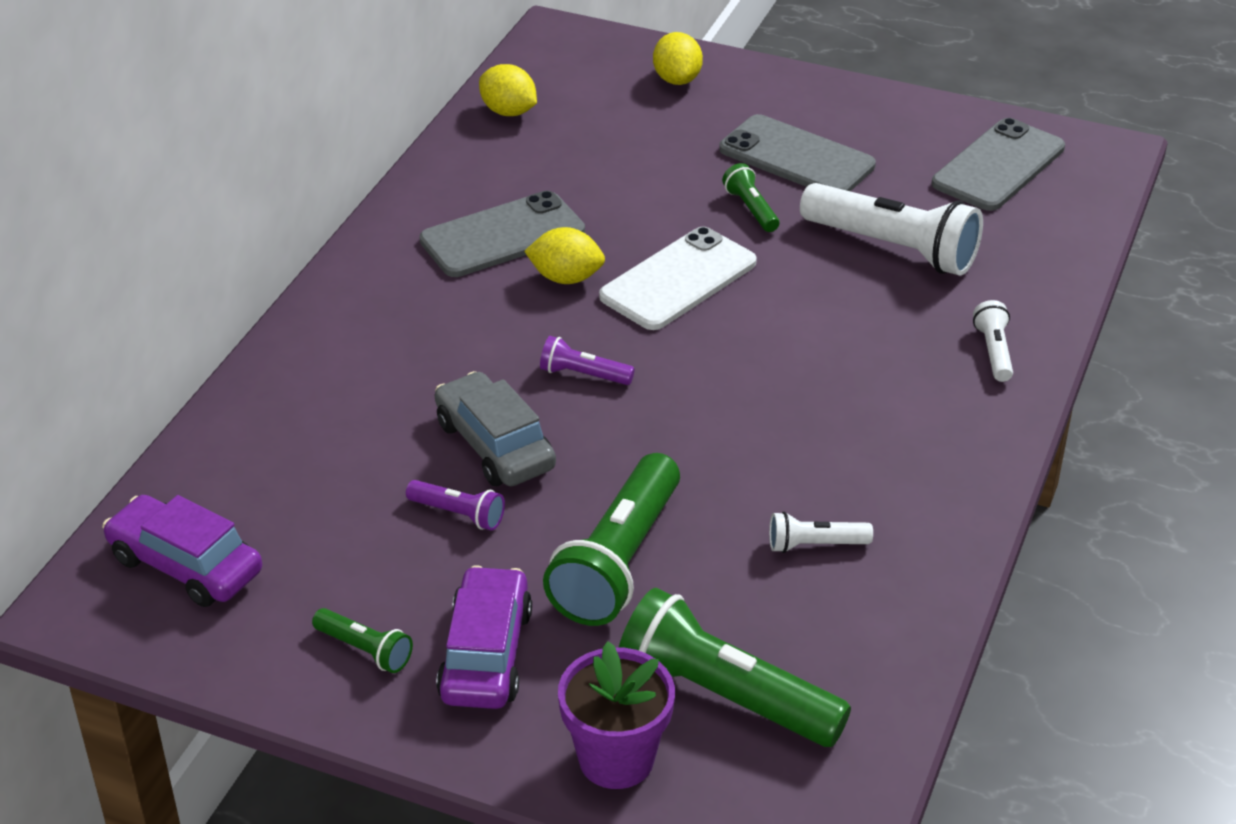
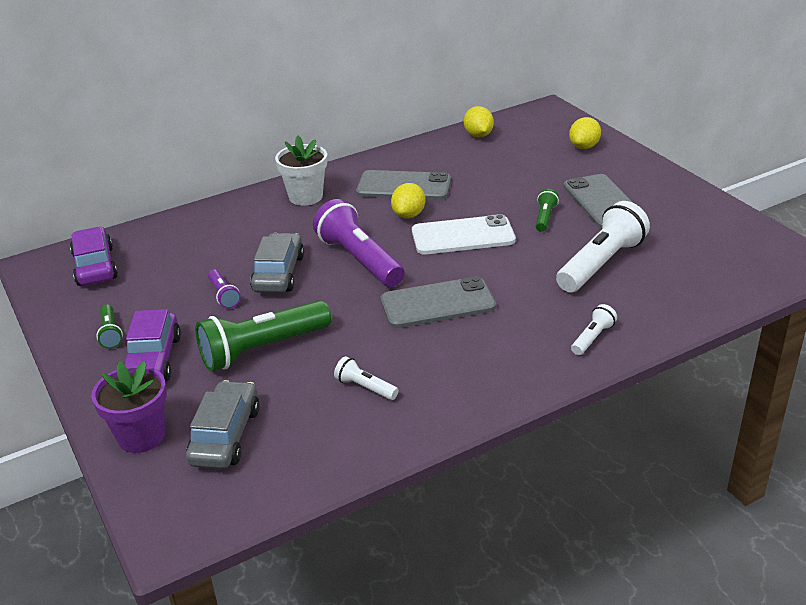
camera: 40 degrees right, 5 degrees down
purple car [436,565,532,709] -> purple car turned 135 degrees clockwise [124,309,181,381]
yellow lemon [524,227,605,284] -> yellow lemon turned 60 degrees clockwise [391,183,425,218]
purple flashlight [540,336,635,385] -> purple flashlight [313,199,405,287], size x2.11
green flashlight [619,588,851,747] -> grey car [186,380,260,469]
white flashlight [800,183,983,275] -> white flashlight turned 120 degrees counterclockwise [556,201,650,292]
grey phone [932,118,1065,211] -> grey phone moved to [381,276,496,328]
none -> white flower pot [275,135,327,206]

